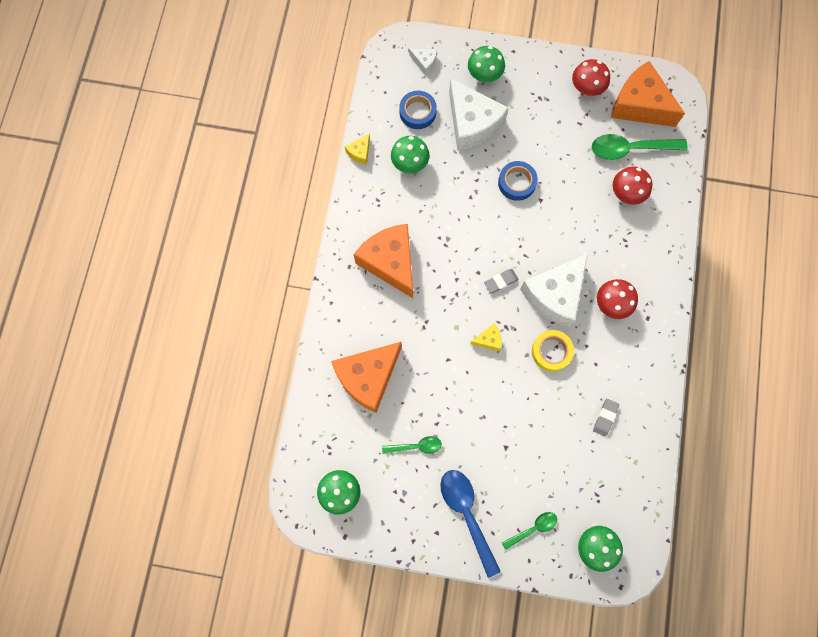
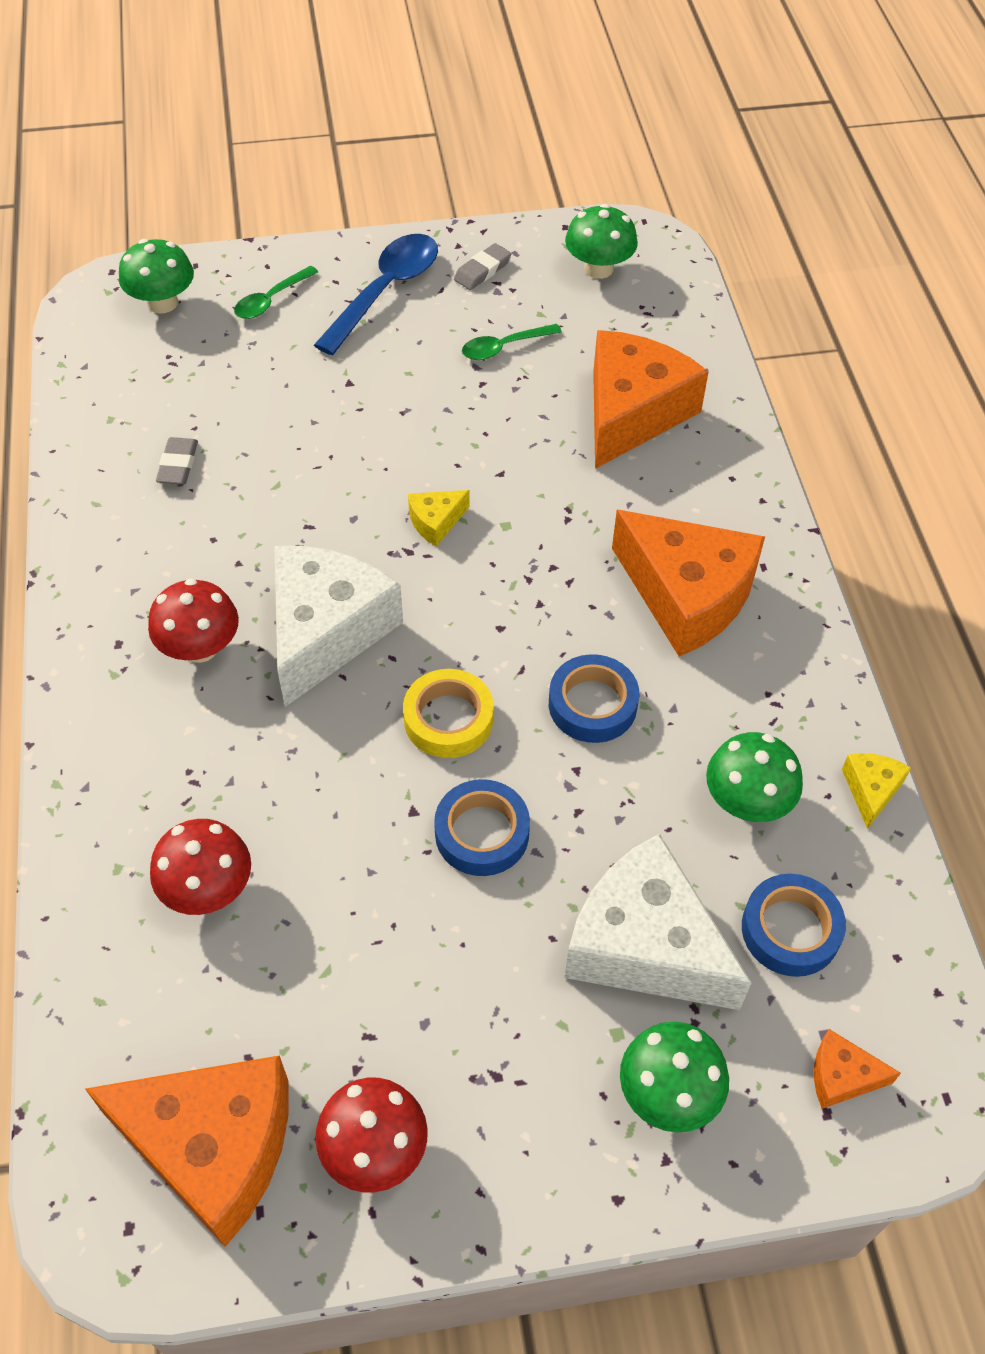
camera: 160 degrees right, 20 degrees down
white cheese [409,49,437,75] -> orange cheese [814,1029,901,1109]
blue spoon [440,470,501,578] -> blue spoon turned 105 degrees counterclockwise [314,234,438,355]
grey eraser [484,269,519,293] -> grey eraser moved to [454,243,511,290]
yellow tape [532,330,574,372] -> yellow tape moved to [403,669,494,758]
green spoon [592,134,688,160] -> none
none -> blue tape [549,654,639,743]

